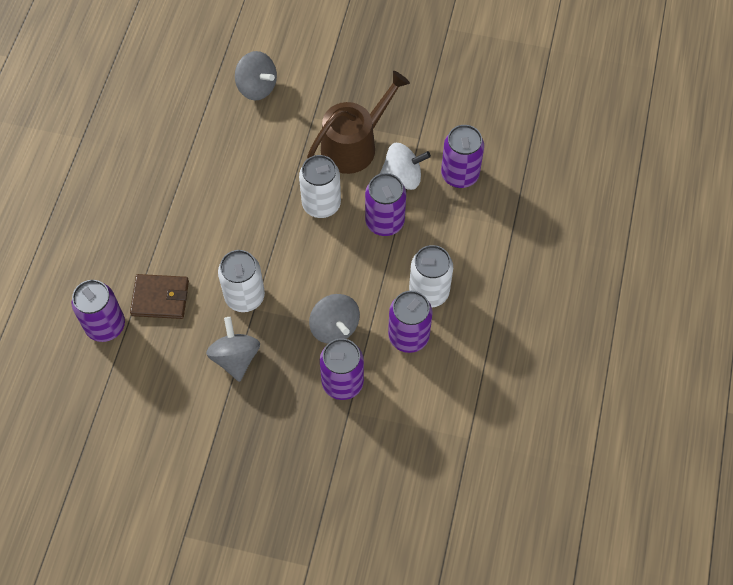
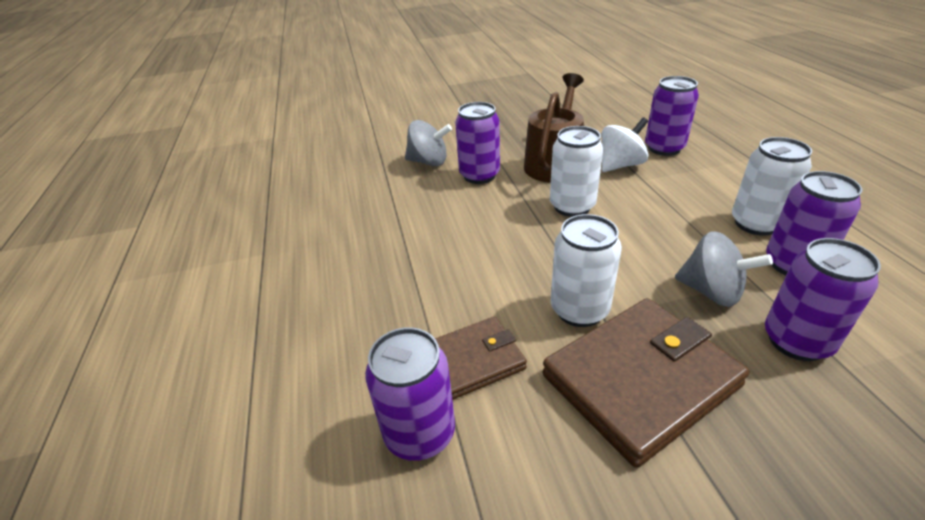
camera: 25 degrees left, 25 degrees down
grey spinning top [206,317,260,382] -> brown wallet [543,298,750,468]
purple can [365,173,406,236] -> purple can moved to [455,102,500,184]

